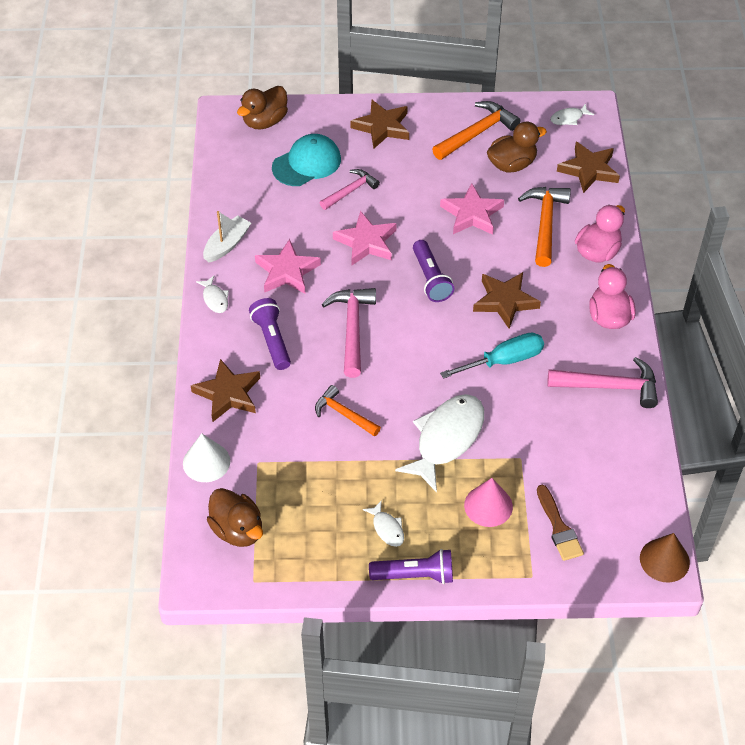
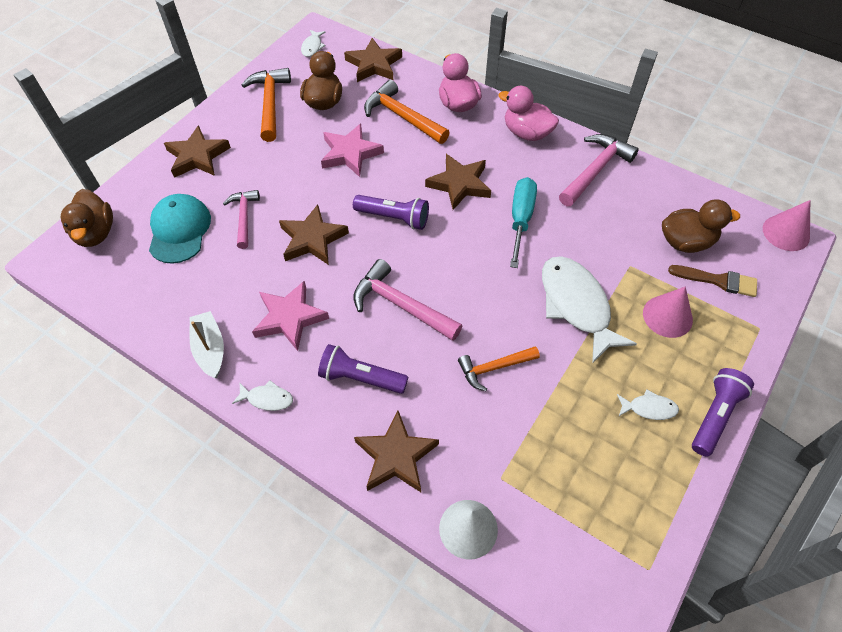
camera: 55 degrees left, 5 degrees up
brown duck [207,488,263,547] -> brown duck moved to [662,199,740,253]
pink star [333,211,397,265] -> brown star [279,204,349,265]
brown cone [640,533,690,582] -> pink cone [763,200,810,251]

